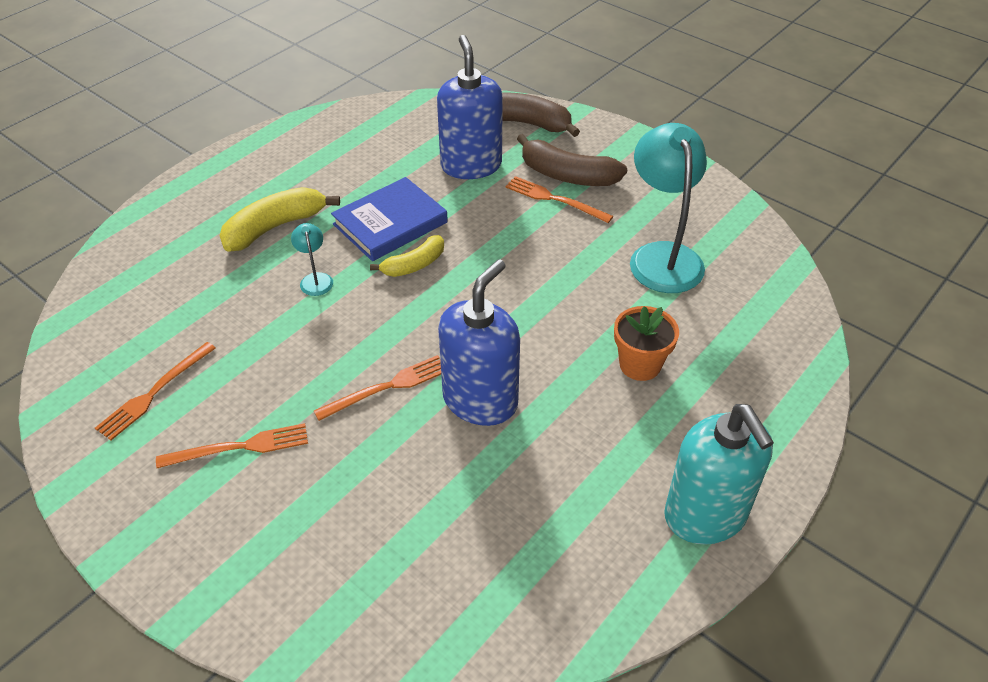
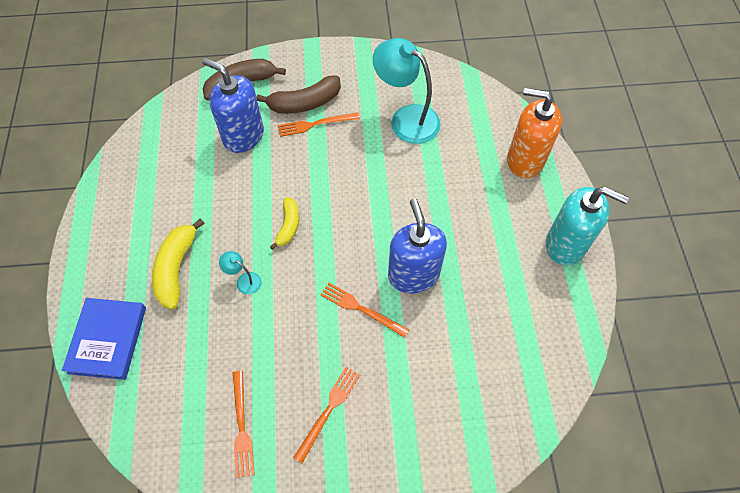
camera: 45 degrees left, 15 degrees up
orange fork [314,355,441,421] -> orange fork turned 75 degrees counterclockwise [321,283,409,338]
blue book [331,177,448,261] -> blue book moved to [62,298,146,380]
orange flower pot [614,306,679,381] -> none
none -> orange soap dispenser [507,88,562,178]

